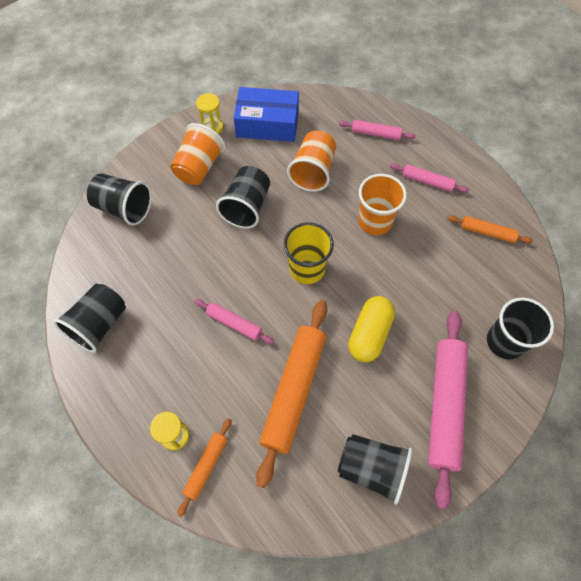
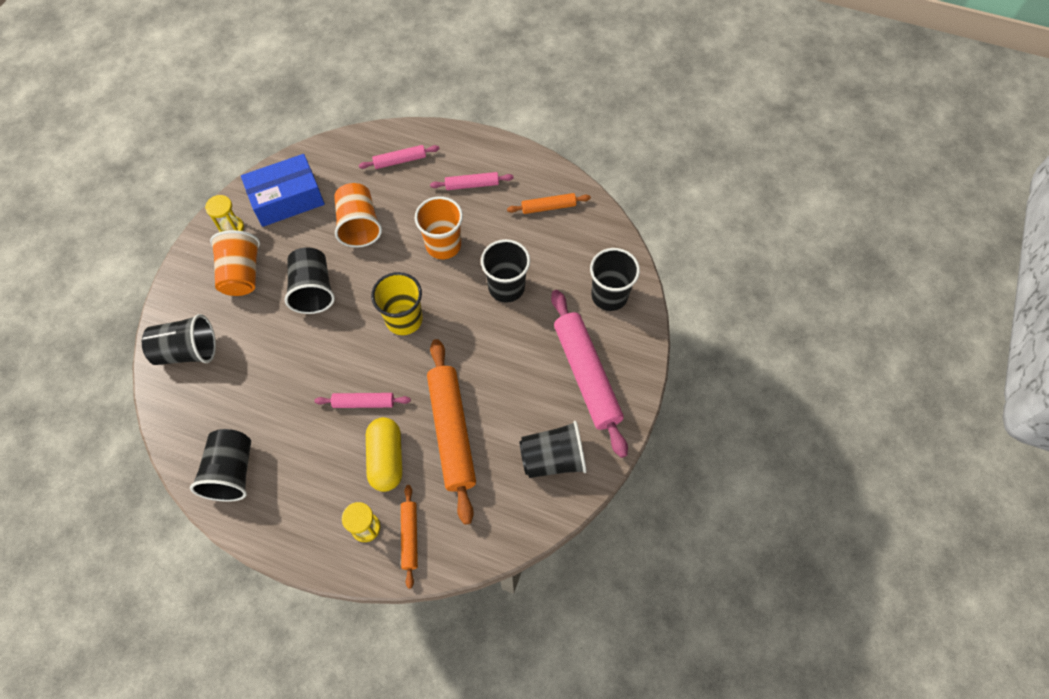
camera: 30 degrees left, 0 degrees up
yellow capsule [348,296,395,362] -> yellow capsule moved to [366,417,402,492]
none -> black cup [481,239,530,303]

